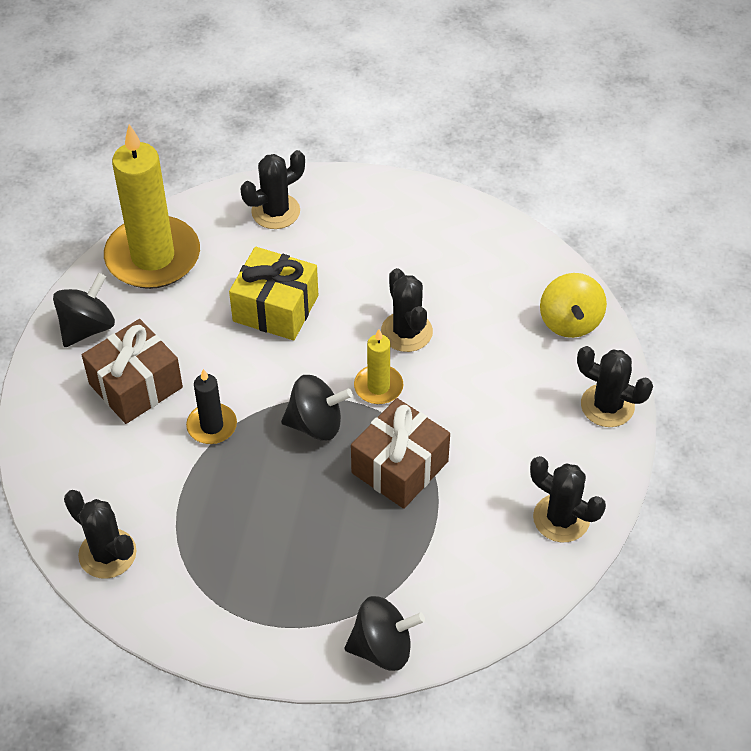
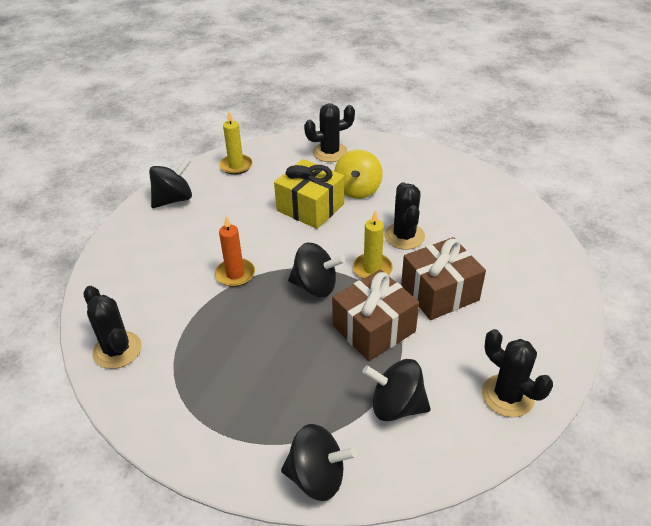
camera: 15 degrees right, 10 degrees down
brown gift [82,319,183,424] -> brown gift moved to [401,237,486,320]
yellow candle [104,124,200,289] -> yellow candle [219,111,253,175], size x0.48
black candle [186,369,237,444] -> orange candle [215,216,255,287]
yellow spinning top [540,273,607,338] -> yellow spinning top moved to [334,150,383,199]
black cactus [577,346,653,427] -> none
none -> black spinning top [362,359,431,421]

